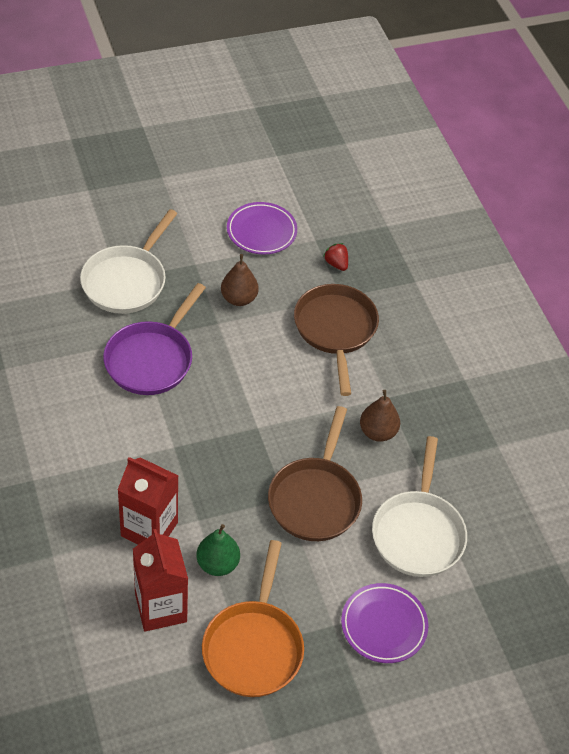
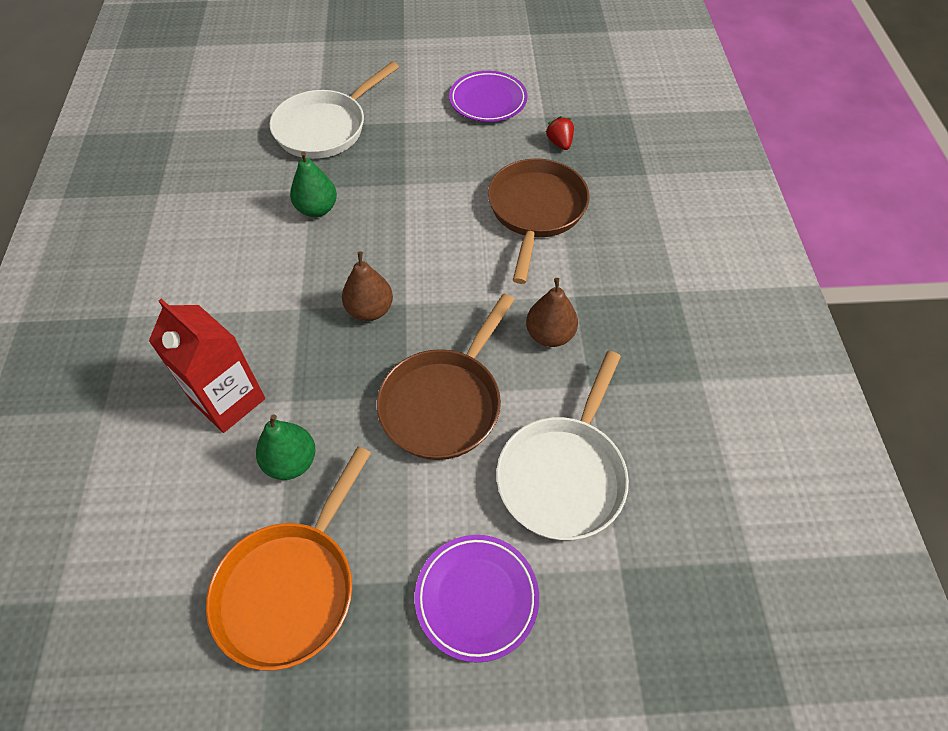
camera: 20 degrees right, 5 degrees up
purple pan [103,283,206,395] -> green pear [290,151,337,217]
red carton [133,529,188,632] -> none
brown pear [221,254,259,306] -> brown pear moved to [342,251,393,321]

